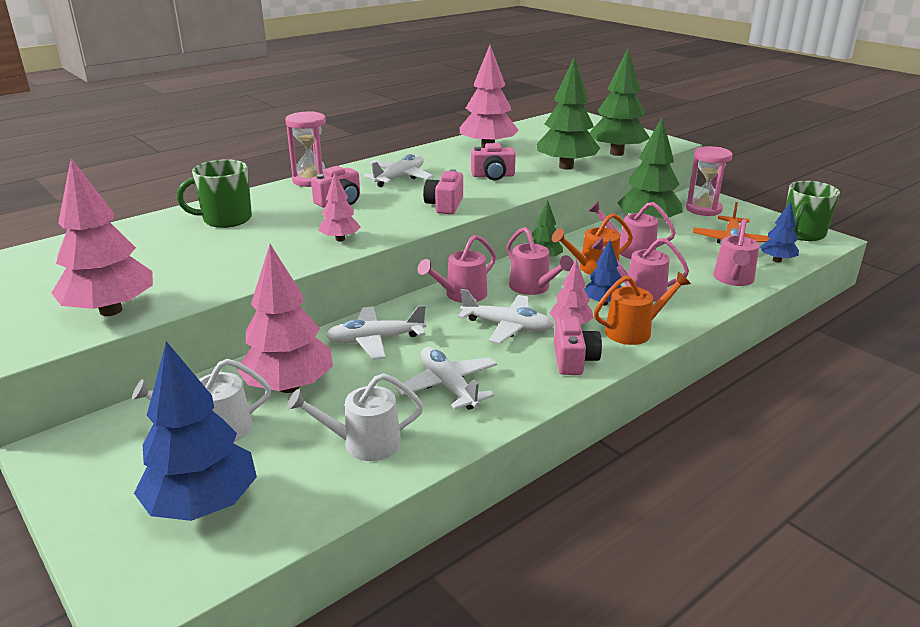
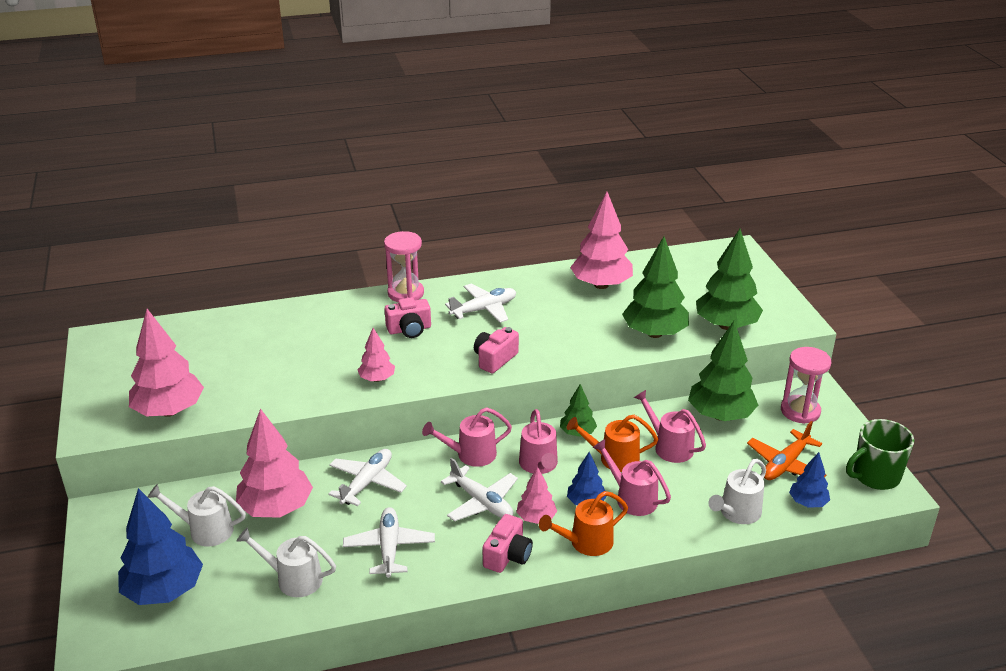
camera: 25 degrees right, 5 degrees up
green mug [177,159,252,228] -> none
white plane [326,305,426,360] -> white plane turned 105 degrees clockwise [329,449,407,506]
pink camera [471,143,516,180] -> none
orange watering can [594,272,691,345] -> orange watering can turned 150 degrees clockwise [539,491,628,556]
pink watering can [713,219,759,286] -> white watering can [708,459,766,524]

